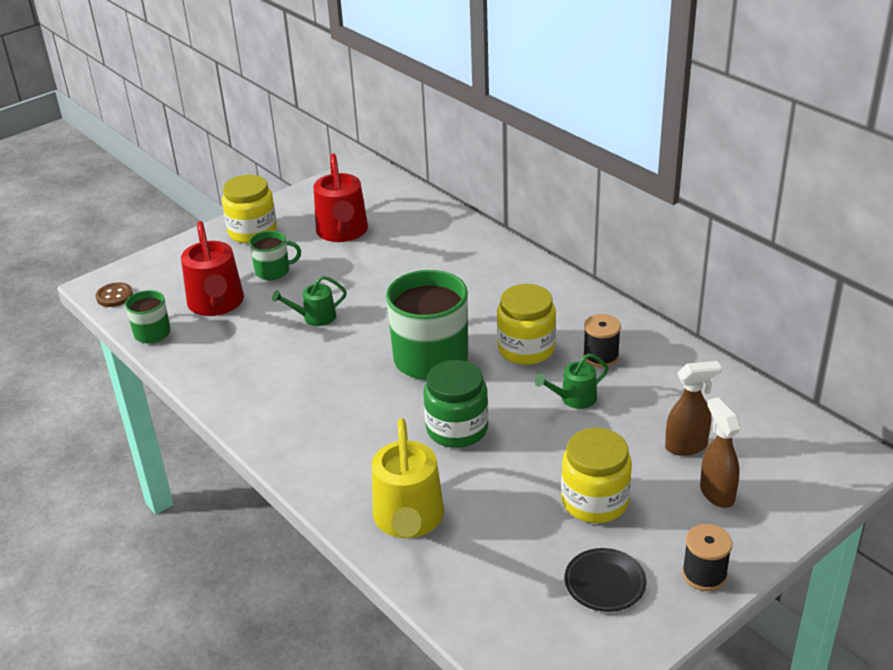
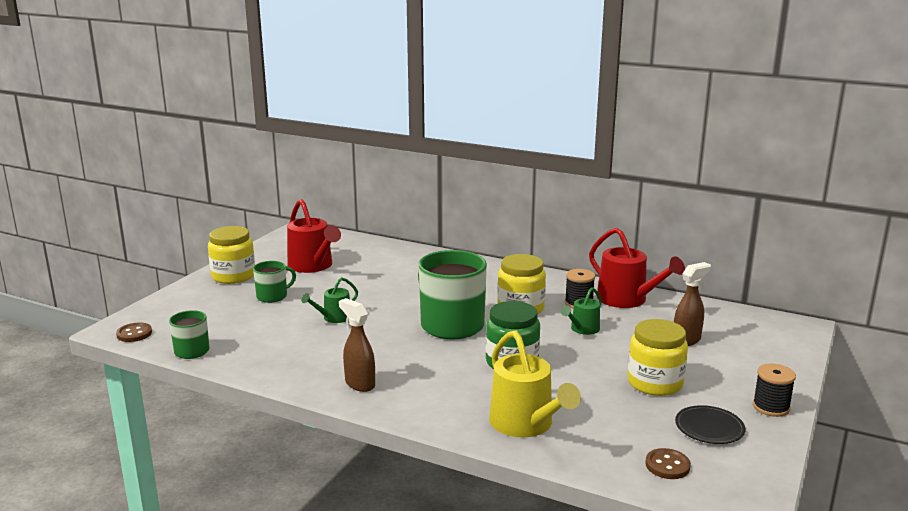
camera: 25 degrees left, 15 degrees down
red watering can [181,221,244,316] -> red watering can moved to [589,228,685,308]
brown spray bottle [700,397,741,508] -> brown spray bottle moved to [339,298,375,392]
none -> brown button [645,448,691,479]

